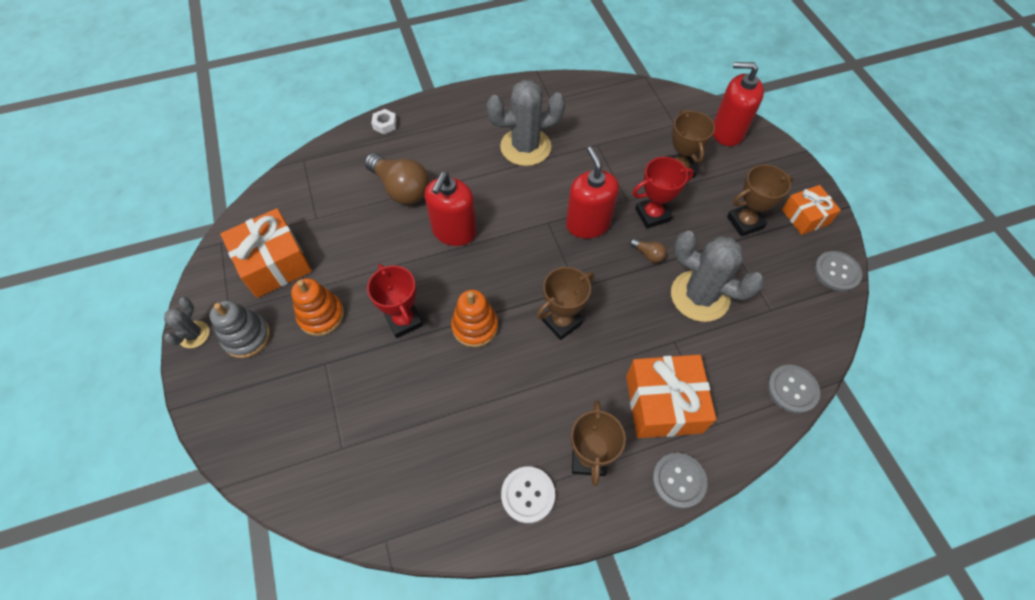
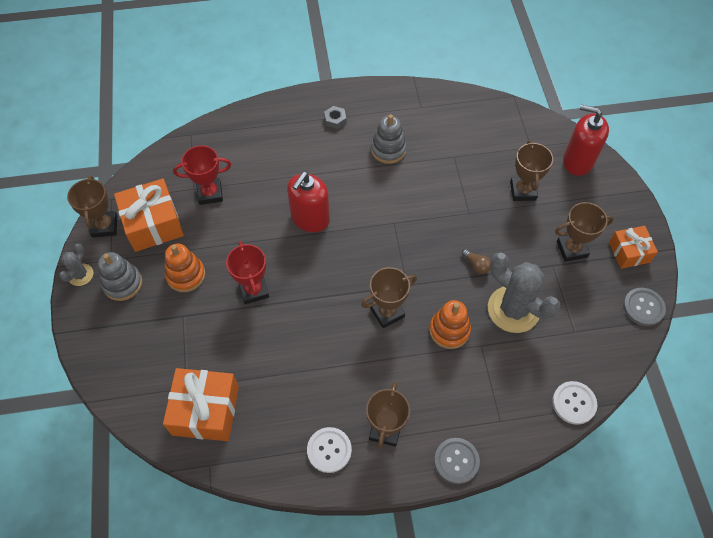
camera: 10 degrees right, 0 degrees up
brown light bulb [364,153,429,205] -> none
white nut [371,109,397,134] -> none
orange stacking toy [451,290,498,347] -> orange stacking toy moved to [429,300,471,349]
grey cactus [486,80,566,166] -> grey stacking toy [371,114,407,164]
red soap dispenser [566,147,619,239] -> none
orange gift [626,355,716,438] -> orange gift moved to [163,368,239,441]
red trophy [632,157,694,229] -> red trophy moved to [173,145,231,205]
grey button [767,365,820,414] -> white button [552,381,597,425]
none -> brown trophy [67,176,117,238]
none -> grey nut [324,106,346,129]

